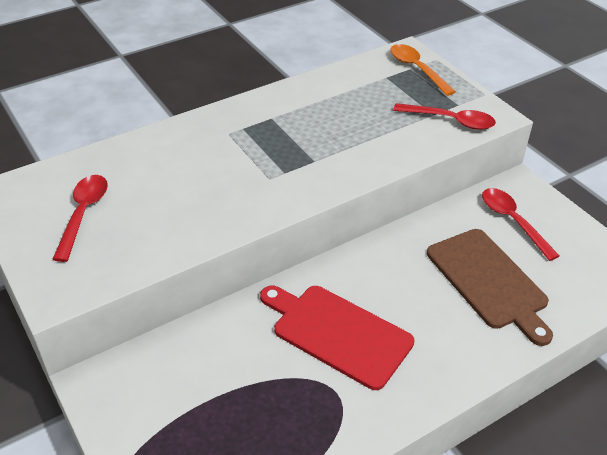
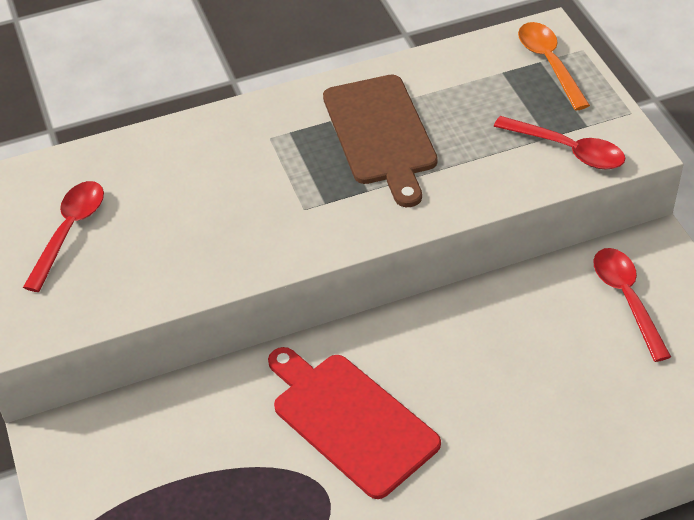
camera: 15 degrees right, 5 degrees up
brown cutting board [427,229,553,346] -> brown cutting board moved to [323,74,438,207]

